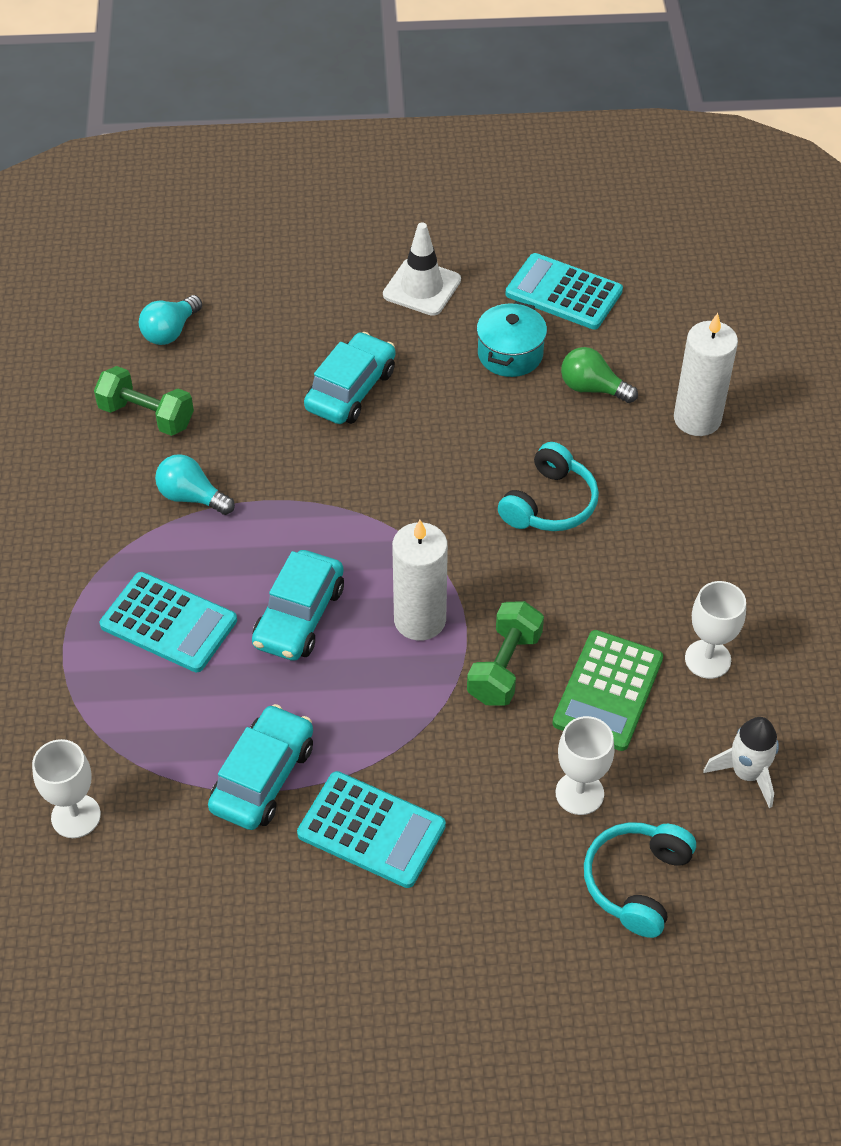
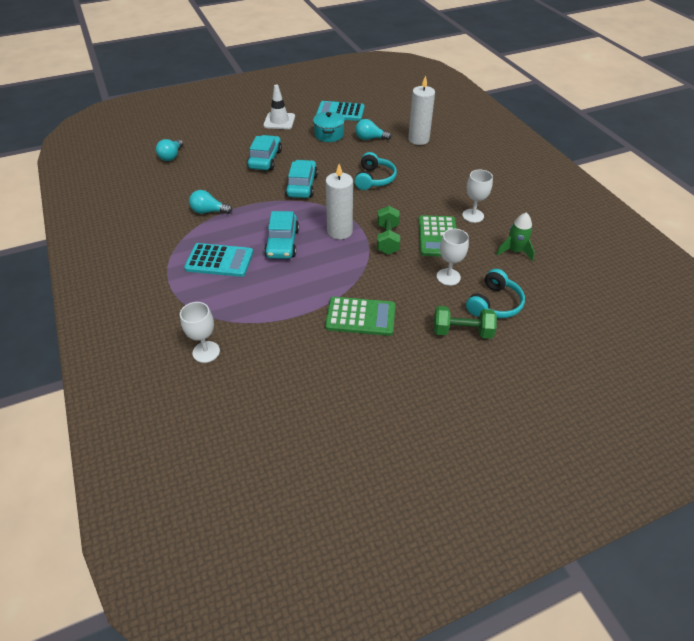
camera: 20 degrees left, 5 degrees down
green dumbbell [94,366,194,436] -> green dumbbell moved to [434,306,497,339]
turquoise car [208,704,313,830] -> turquoise car moved to [285,160,318,198]
turquoise calculator [297,771,446,888] -> green calculator [325,297,395,336]
green light bulb [561,347,638,403] -> turquoise light bulb [355,119,391,140]
turquoise headphones [584,822,696,938] -> turquoise headphones turned 150 degrees counterclockwise [466,269,525,318]
white rocket [703,717,779,808] -> green rocket [496,213,535,261]

